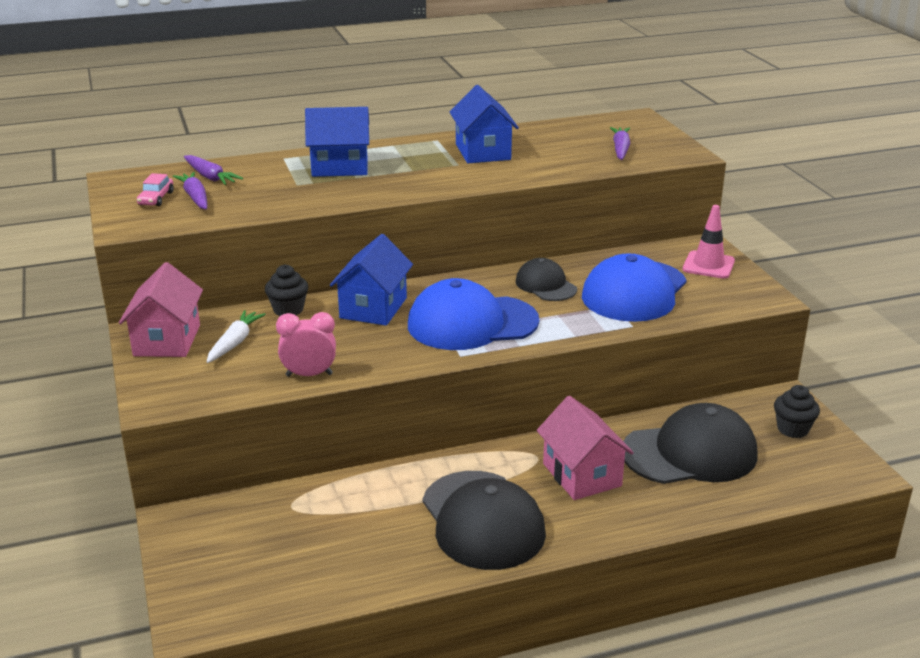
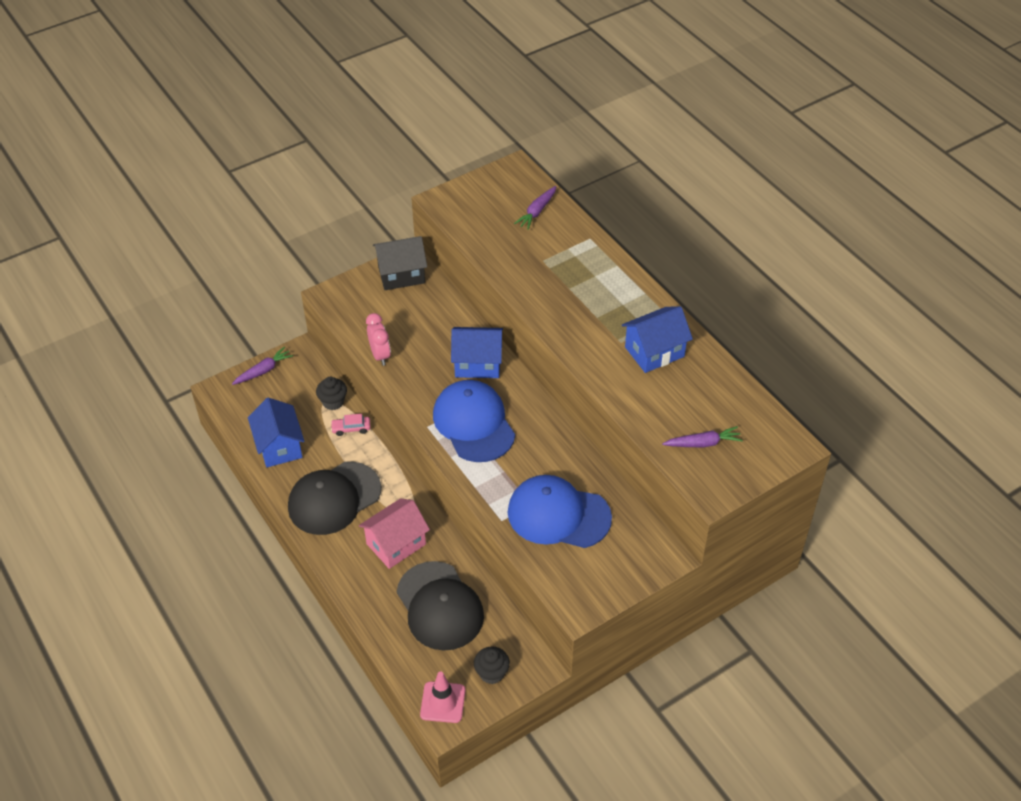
camera: 75 degrees right, 20 degrees up
pink house [119,262,203,357] -> black house [373,236,427,290]
pink car [137,173,174,206] -> pink car moved to [331,414,371,436]
purple carrot [173,172,207,210] -> purple carrot moved to [232,347,293,385]
white carrot [207,310,266,363] -> none
black cupcake [265,264,308,316] -> black cupcake moved to [316,377,347,410]
blue house [305,107,369,177] -> blue house moved to [248,398,305,467]
black cap [516,258,577,301] -> none
pink traffic cone [683,205,735,279] -> pink traffic cone moved to [420,672,465,723]

